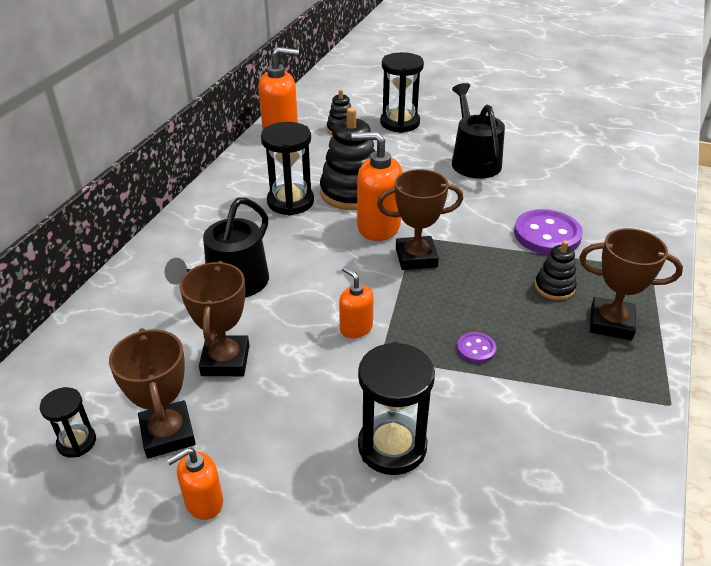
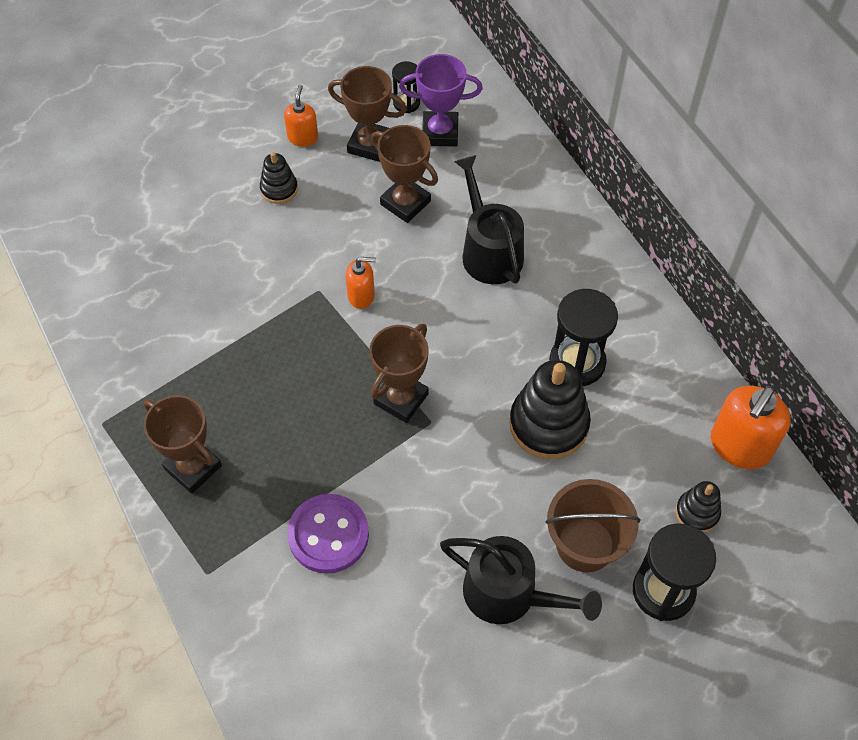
camera: 130 degrees right, 20 degrees up
orange soap dispenser [351,132,403,241] -> none
black hourglass [358,342,435,475] -> none
purple button [457,332,496,363] -> none
black stacking toy [535,241,577,300] -> black stacking toy moved to [260,152,298,204]
brown trophy [579,228,683,340] -> brown trophy turned 75 degrees clockwise [144,395,222,494]
none -> purple trophy [399,54,483,147]
none -> brown bucket [545,479,640,572]

